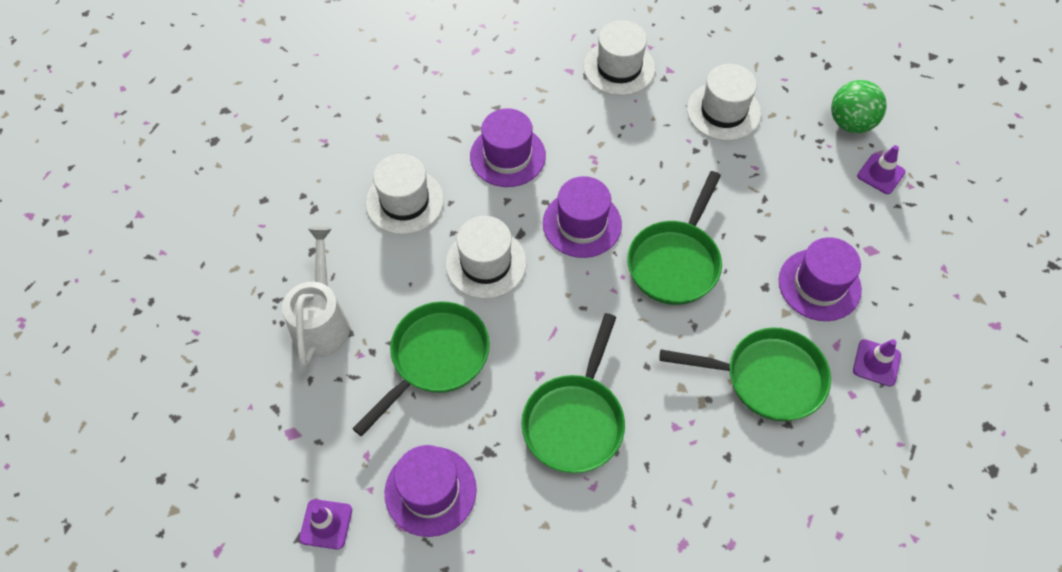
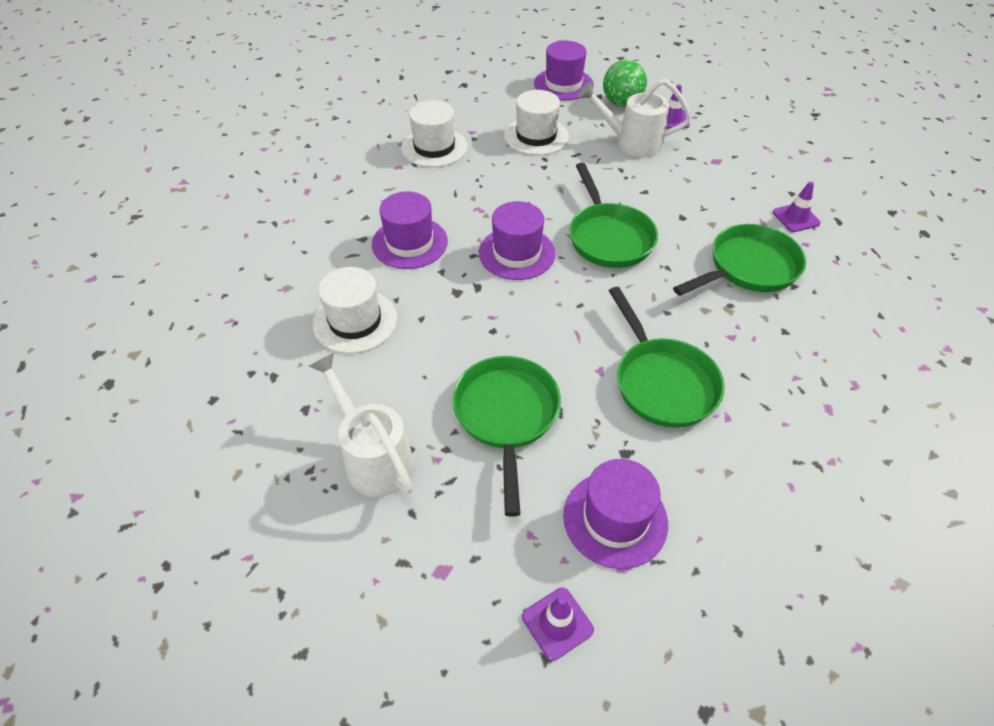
camera: 40 degrees left, 10 degrees down
white hat [445,216,527,299] -> none
purple hat [779,237,862,321] -> purple hat moved to [534,41,594,100]
none -> white watering can [578,79,692,157]

